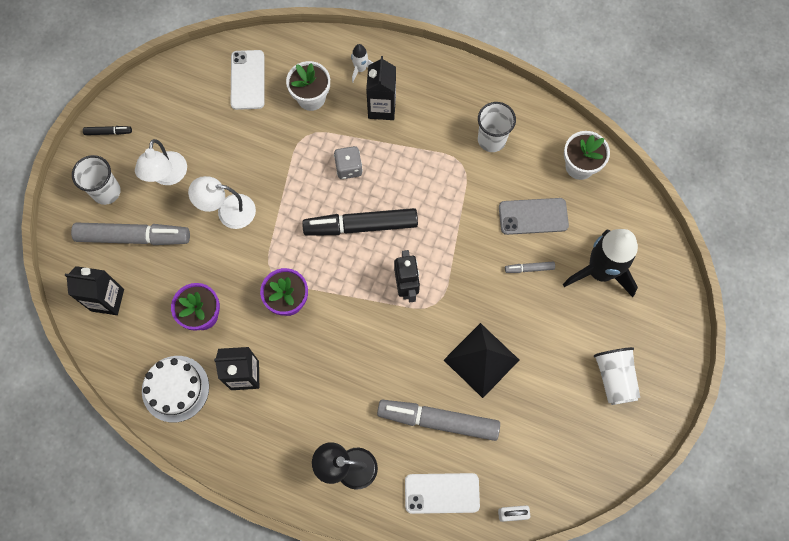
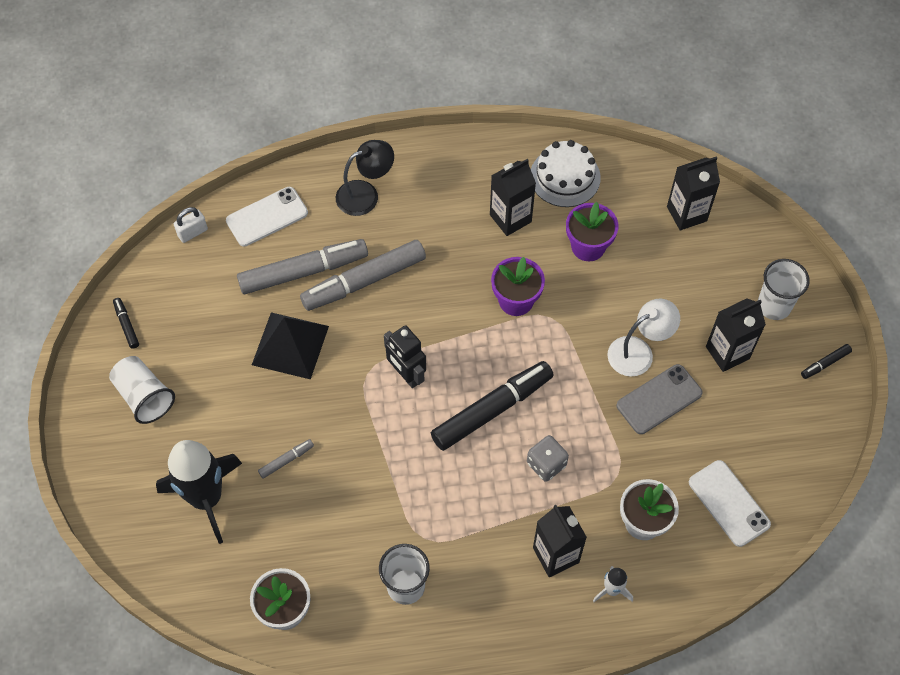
camera: 150 degrees right, 10 degrees down
grey marker [71,222,190,245] -> grey marker moved to [300,240,426,311]
white lamp [135,139,187,185] -> black carton [706,298,766,372]
grey phone [499,198,569,235] -> grey phone moved to [617,364,703,434]
none -> black marker [113,298,139,349]

